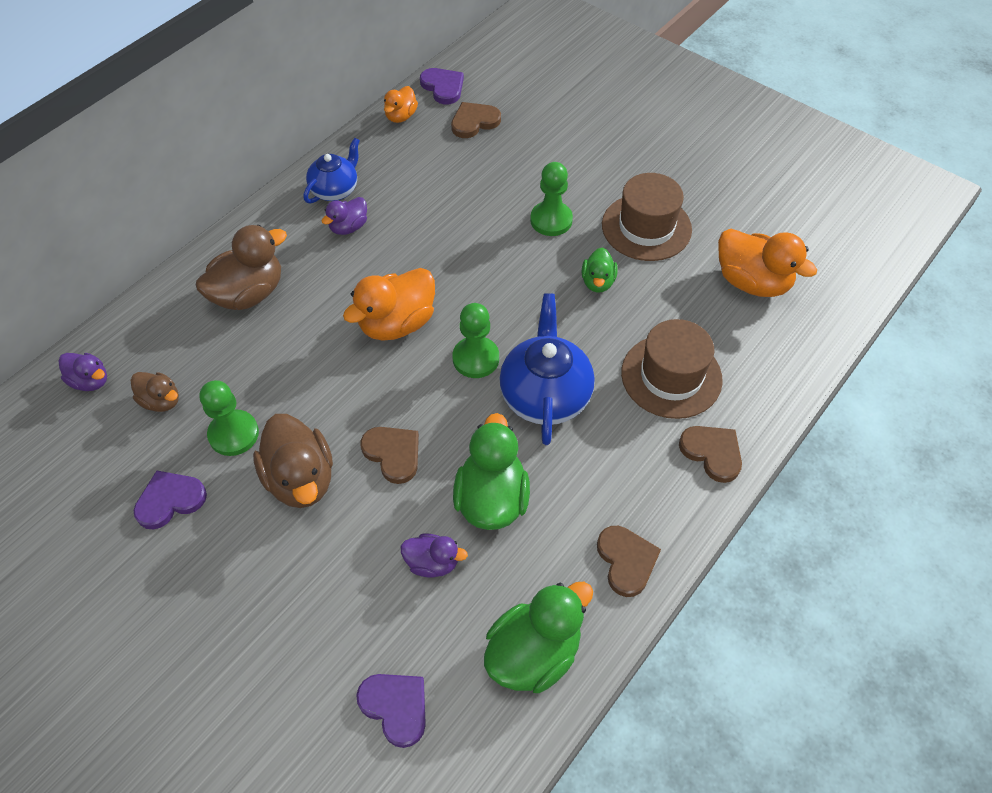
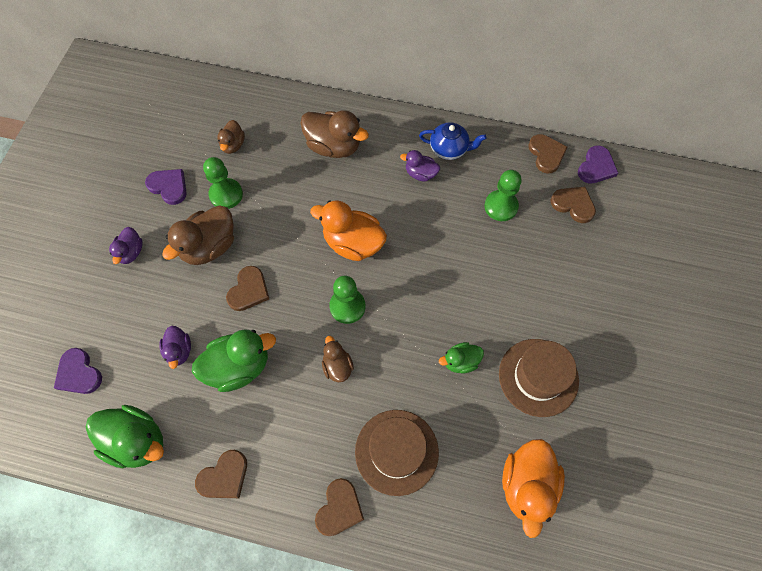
camera: 65 degrees right, 10 degrees up
purple duck [59,353,107,391] -> purple duck moved to [109,227,143,264]
purple heart [356,674,426,748] -> purple heart turned 120 degrees clockwise [54,348,102,394]
orange duck [384,86,418,123] -> brown heart [528,134,567,174]
blue teapot [499,293,595,445] -> brown duck [322,336,354,382]
green pawn [530,162,573,236] -> green pawn moved to [484,170,522,221]

